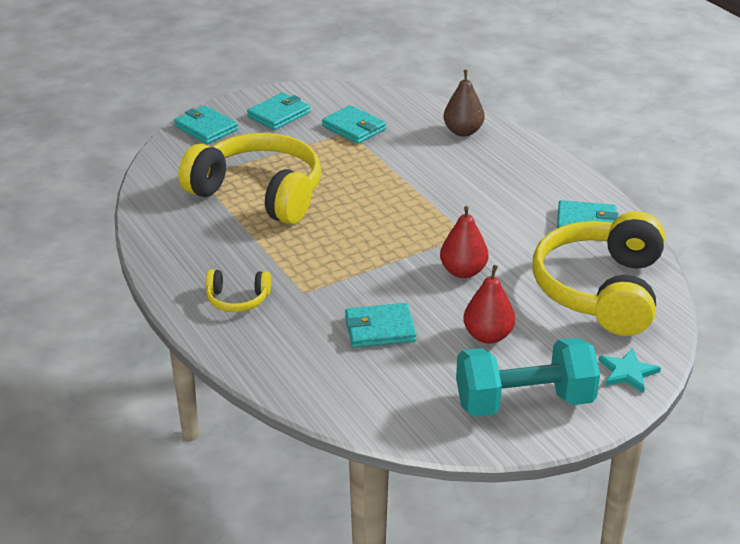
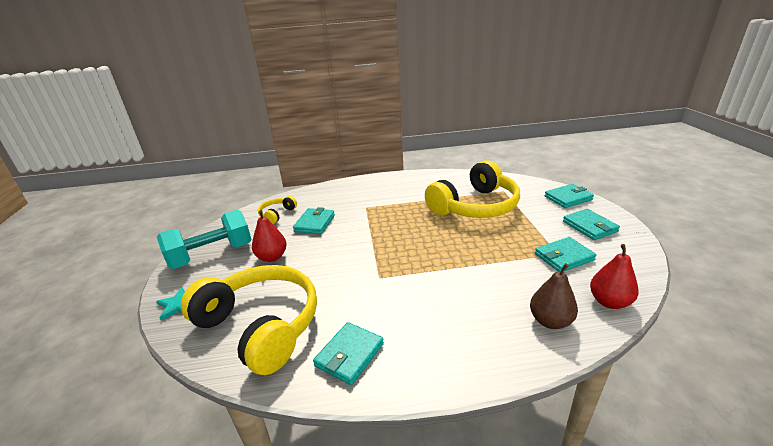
camera: 115 degrees right, 5 degrees down
yellow headphones [206,270,271,312] -> yellow headphones moved to [258,196,297,224]
red pear [440,206,488,278] -> red pear moved to [590,244,639,309]
turquoise dumbbell [456,338,600,417] -> turquoise dumbbell turned 45 degrees clockwise [157,210,252,269]

